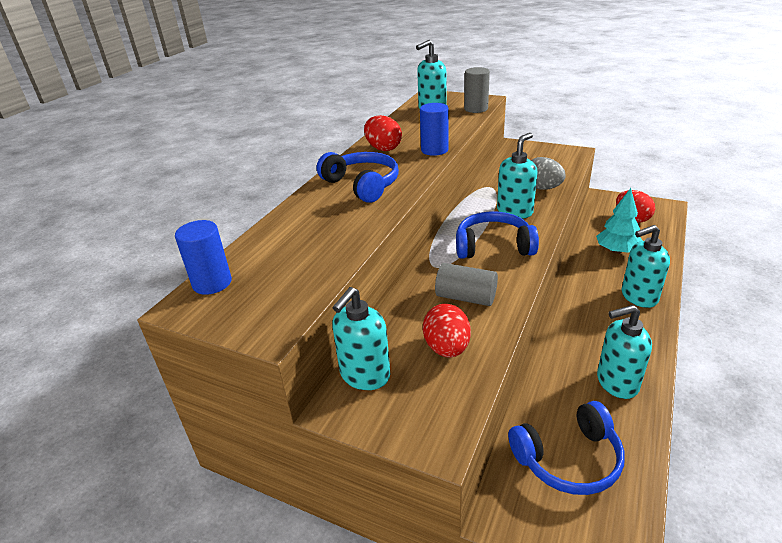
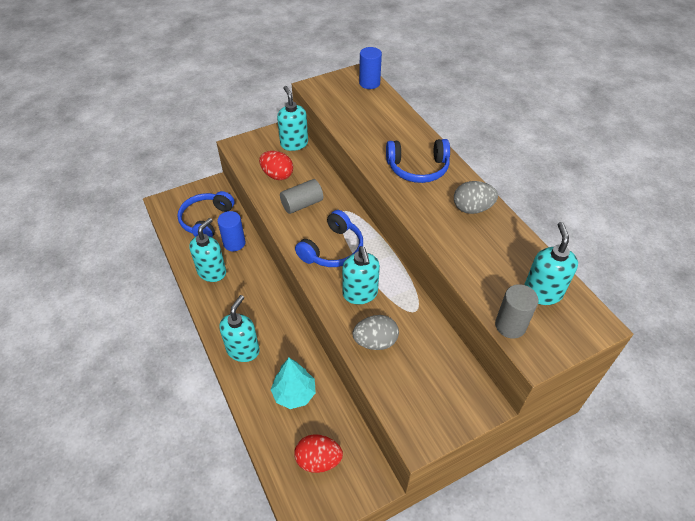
camera: 125 degrees right, 15 degrees up
red egg [364,115,402,151] -> grey egg [454,181,498,214]
blue cylinder [420,103,449,156] -> blue cylinder moved to [217,211,245,251]

